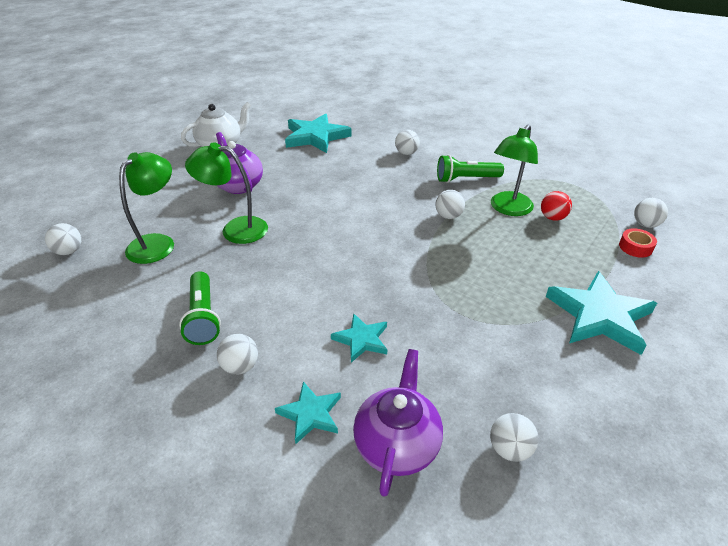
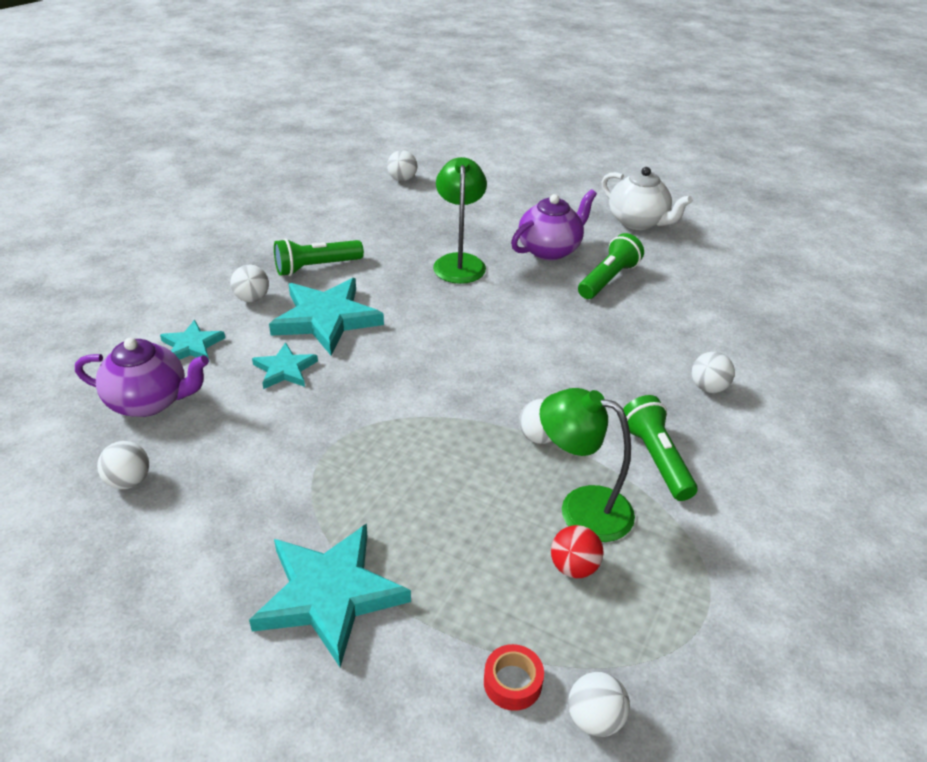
camera: 80 degrees right, 0 degrees up
green lamp [119,152,174,264] -> none
turquoise star [285,113,351,153] -> turquoise star moved to [269,278,384,355]
none -> green flashlight [578,233,644,299]

